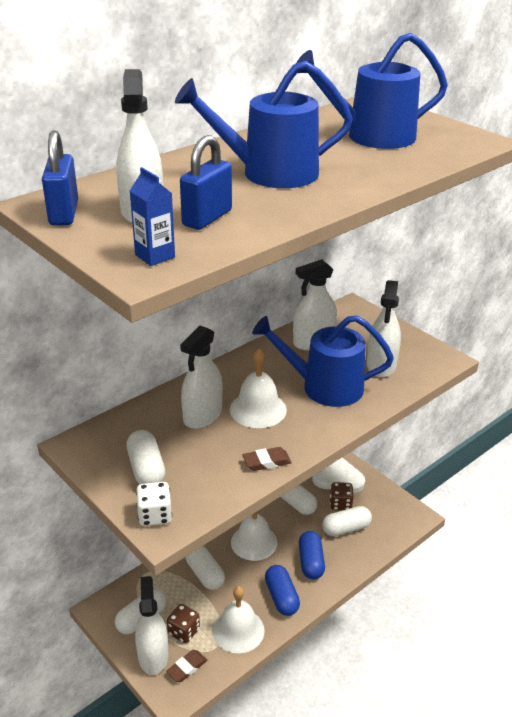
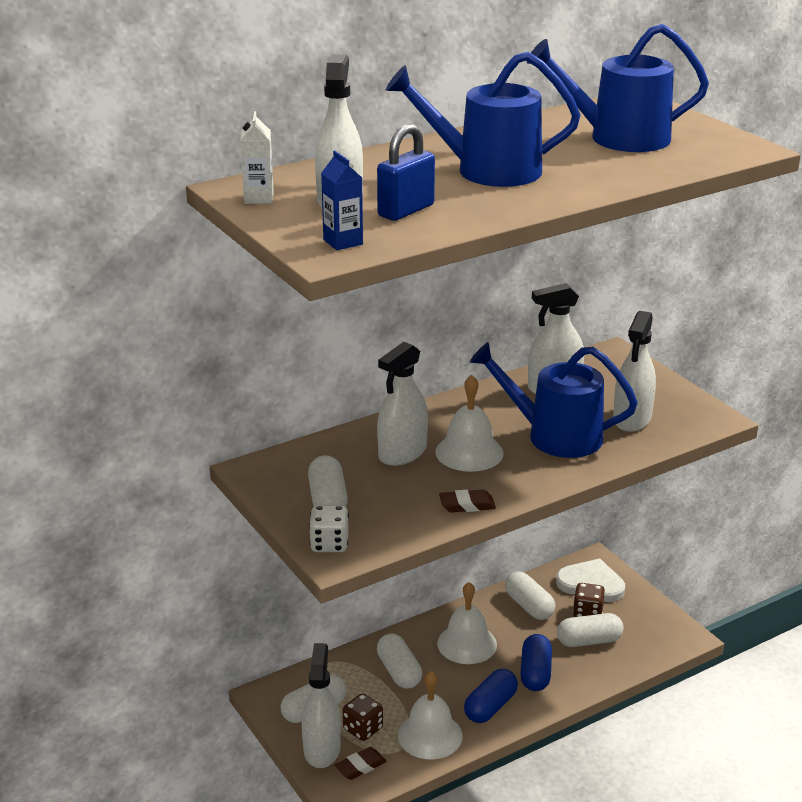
camera: 10 degrees right, 5 degrees down
blue padlock [42,131,78,225] -> white carton [240,111,274,204]
blue capsule [265,565,300,616] -> blue capsule turned 45 degrees clockwise [464,669,518,723]

